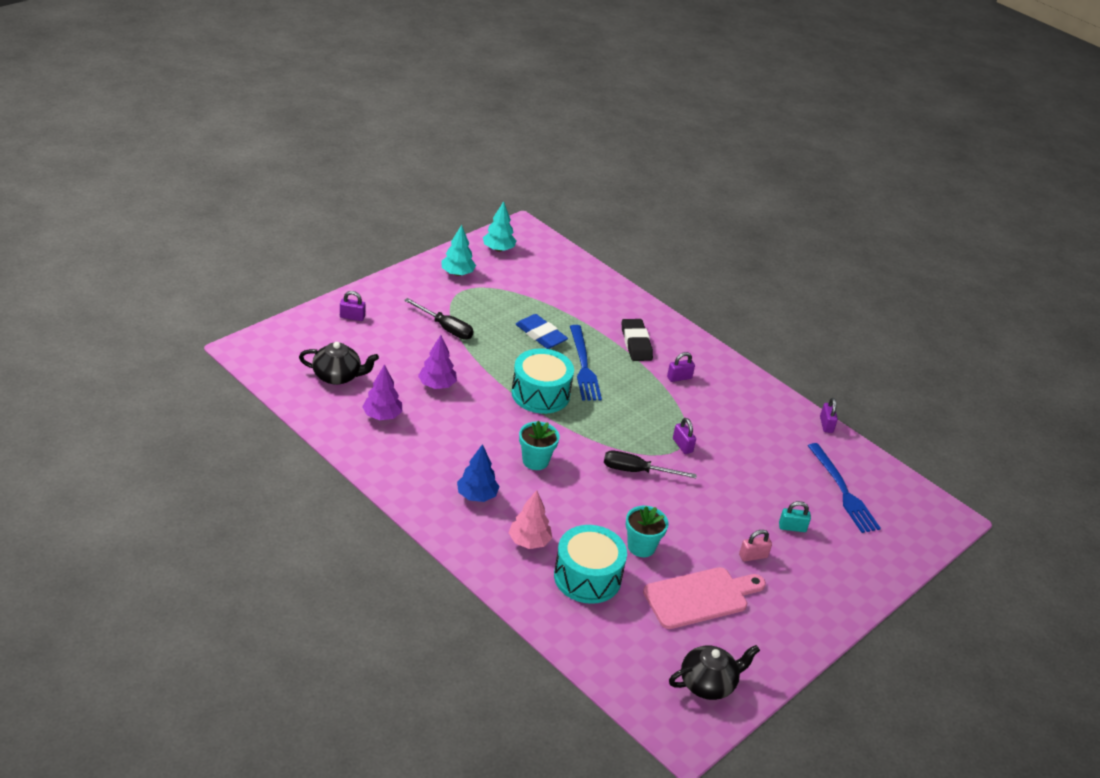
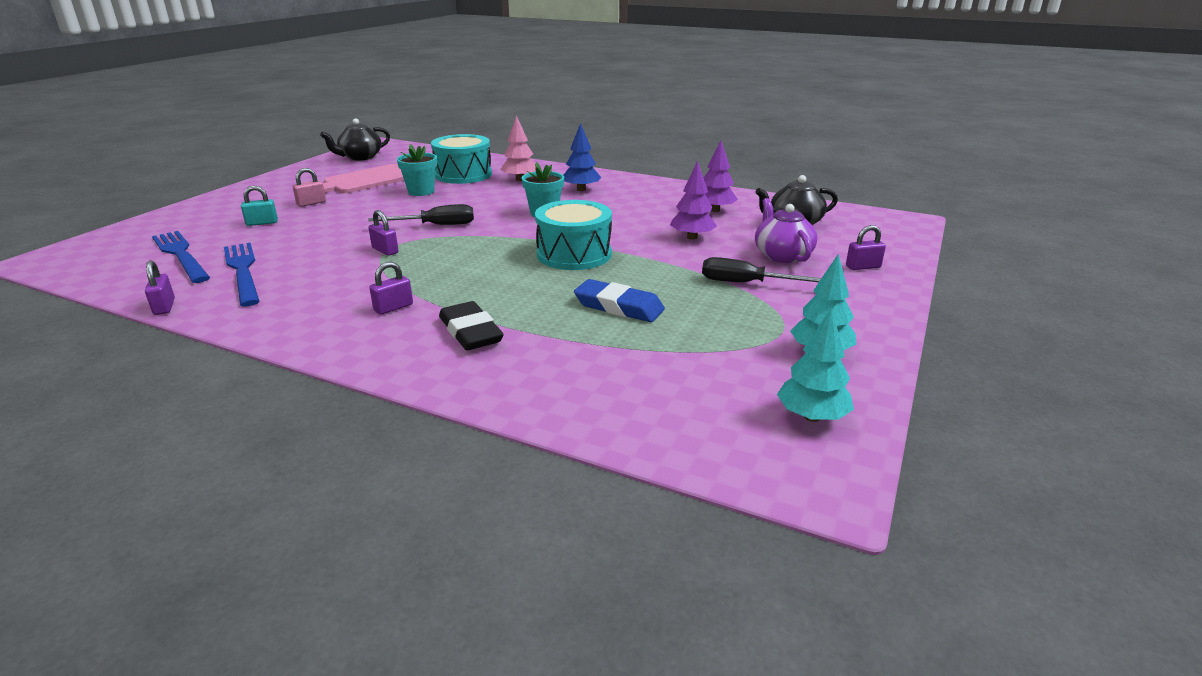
camera: 165 degrees right, 10 degrees down
blue fork [570,325,602,400] -> blue fork moved to [224,243,260,306]
none -> purple teapot [755,198,817,263]

